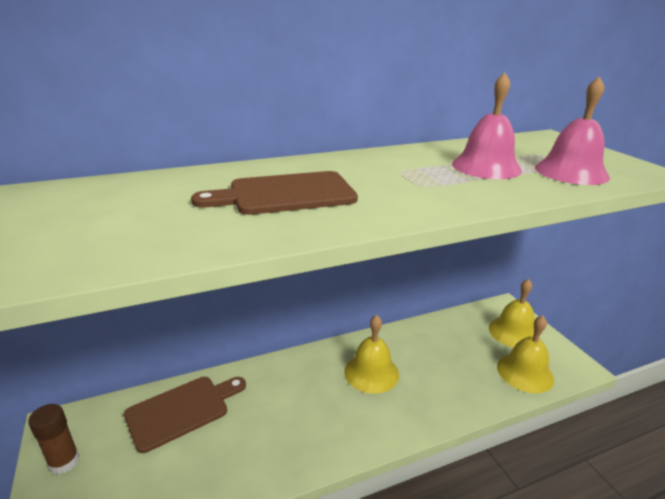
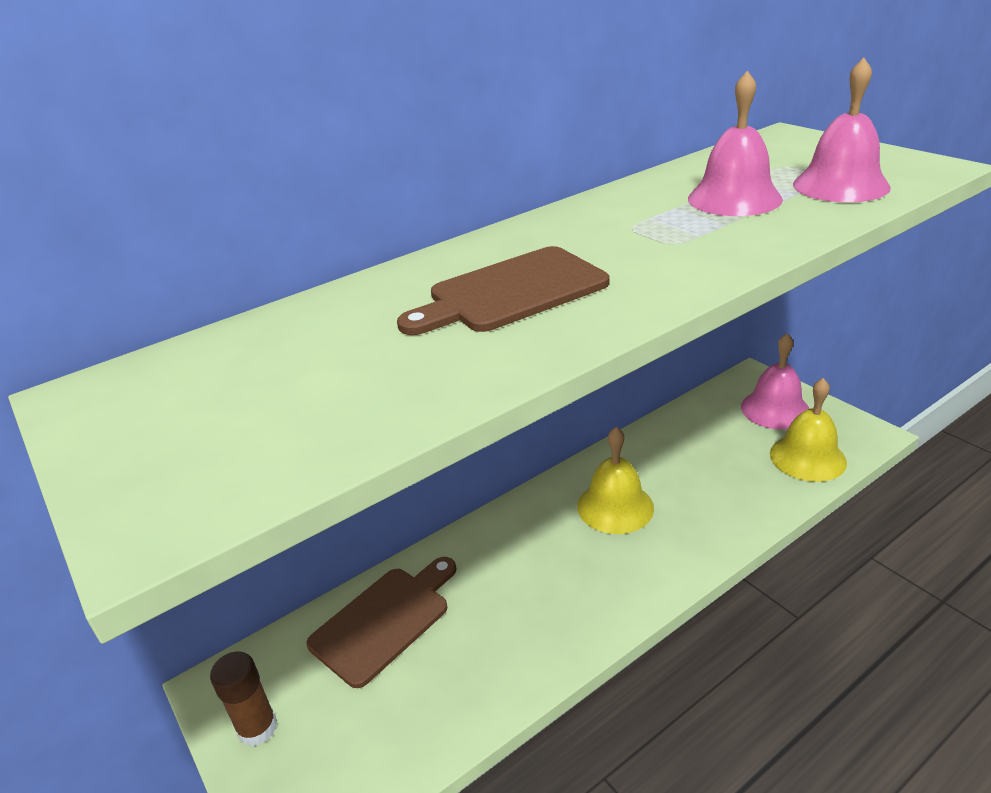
camera: 10 degrees left, 5 degrees up
yellow bell [489,279,535,348] -> pink bell [741,333,810,430]

